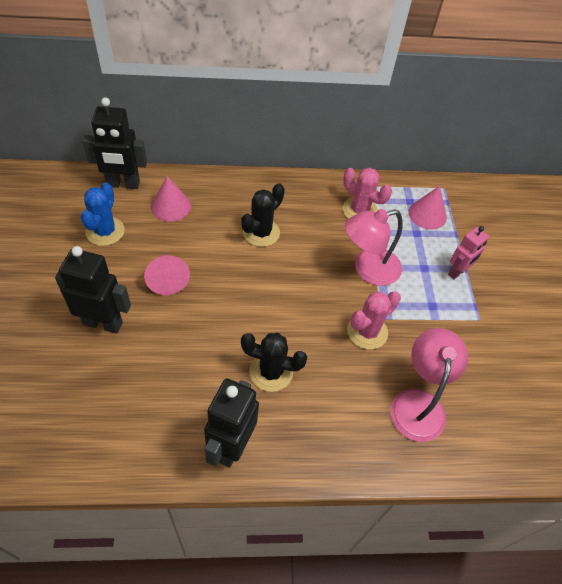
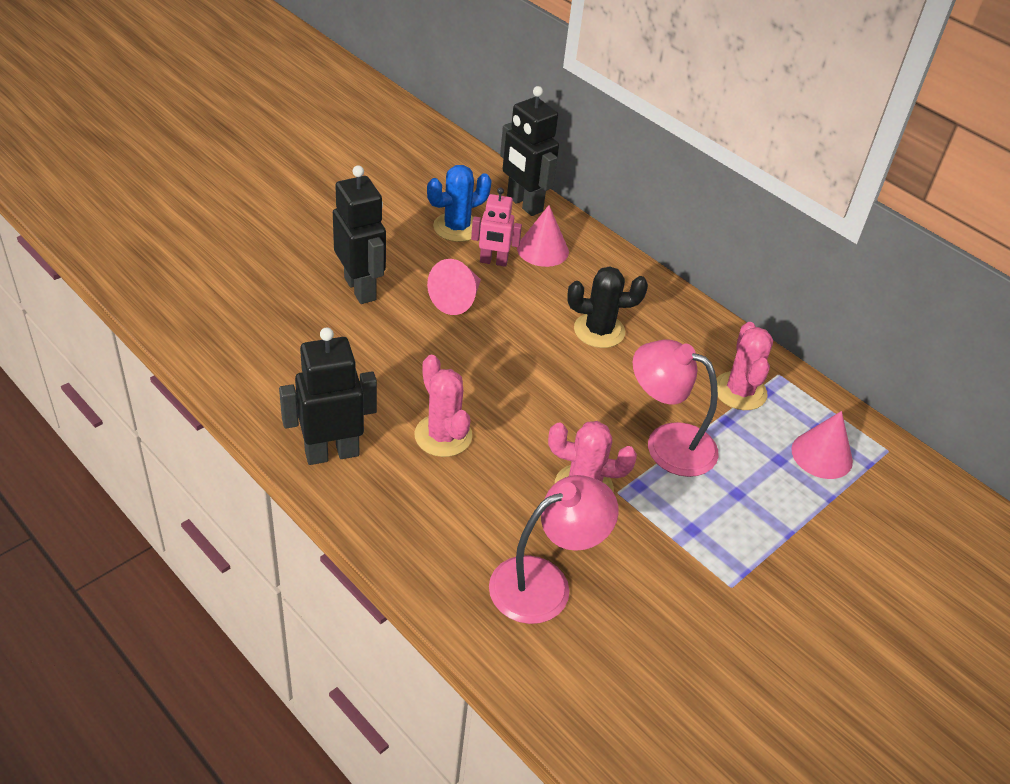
camera: 50 degrees right, 10 degrees down
black cactus [241,333,307,392] -> pink cactus [414,355,472,457]
pink robot [448,226,489,279] -> pink robot moved to [471,187,522,267]

